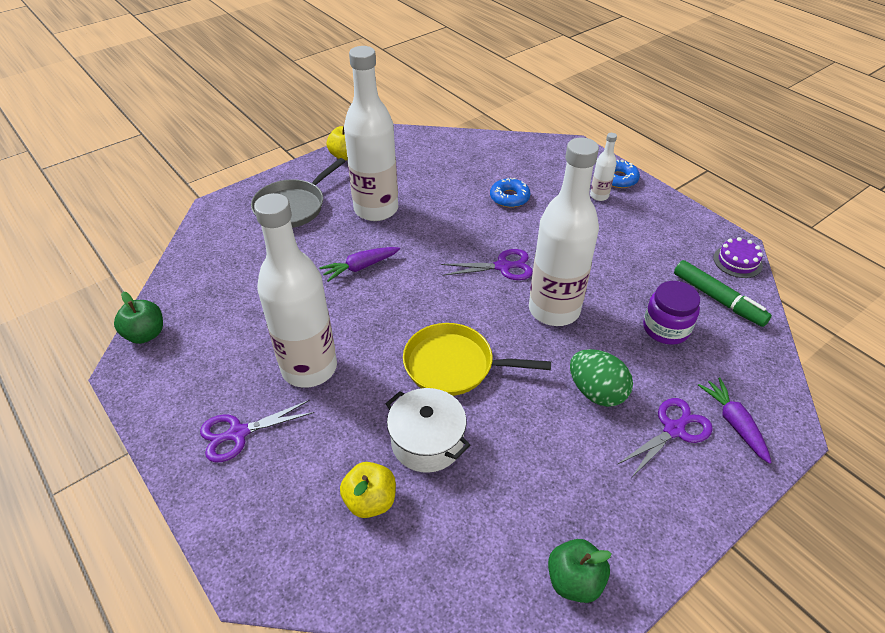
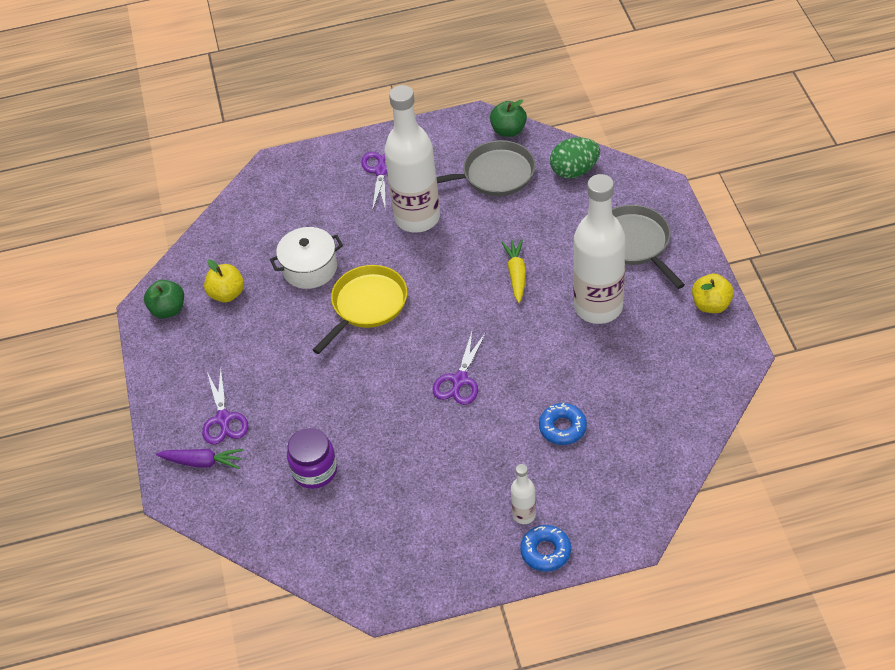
camera: 120 degrees right, 5 degrees up
purple carrot [319,247,400,282] -> yellow carrot [501,239,526,303]
yellow apple [340,462,396,518] -> yellow apple moved to [204,259,244,302]
white bottle [529,138,599,326] -> none
green egg [570,349,633,407] -> green egg moved to [550,137,600,179]
green marker [674,260,772,327] -> none
purple cake [713,237,763,278] -> none
none -> grey pan [437,140,535,196]

